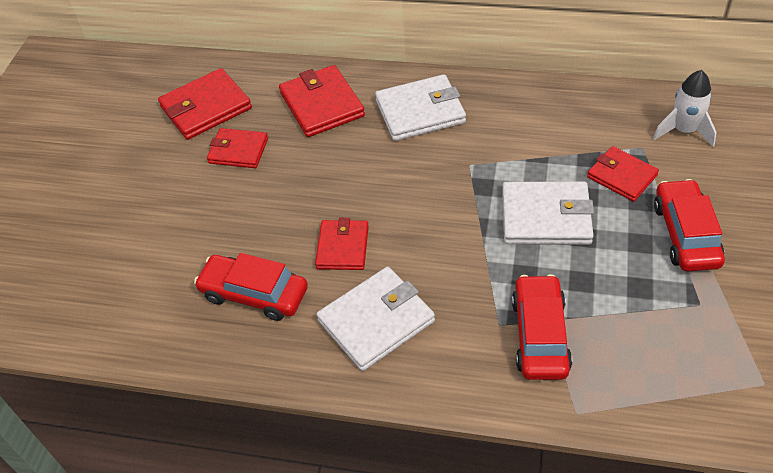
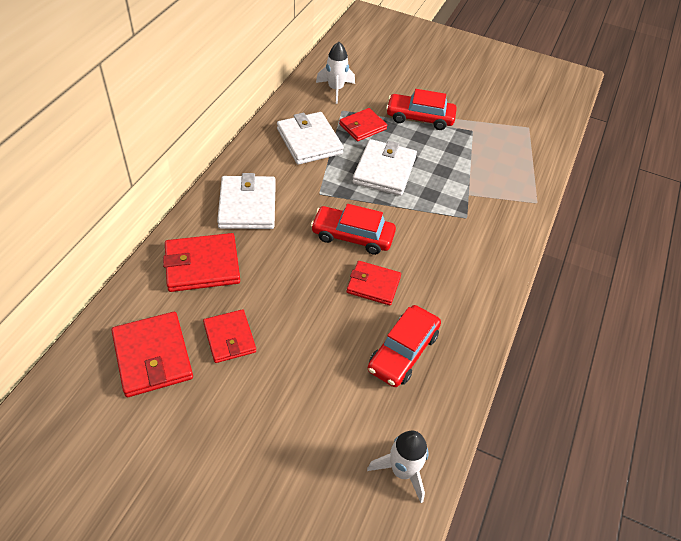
camera: 85 degrees left, 0 degrees up
red wallet [207,128,268,168] -> red wallet turned 45 degrees counterclockwise [203,309,256,363]
white wallet [316,267,435,371] -> white wallet moved to [277,112,344,165]
red car [512,274,572,380] -> red car moved to [311,204,396,255]
none -> white rocket [367,431,429,503]

